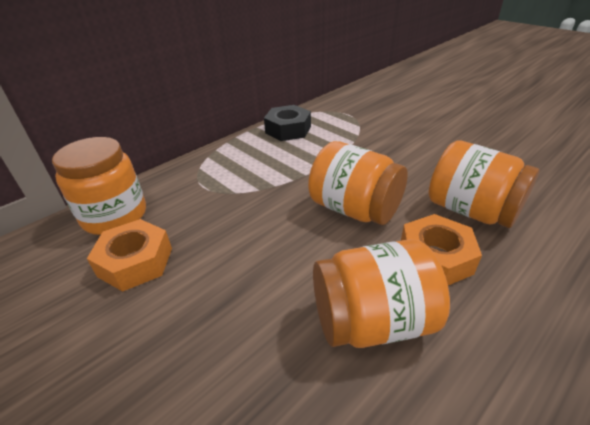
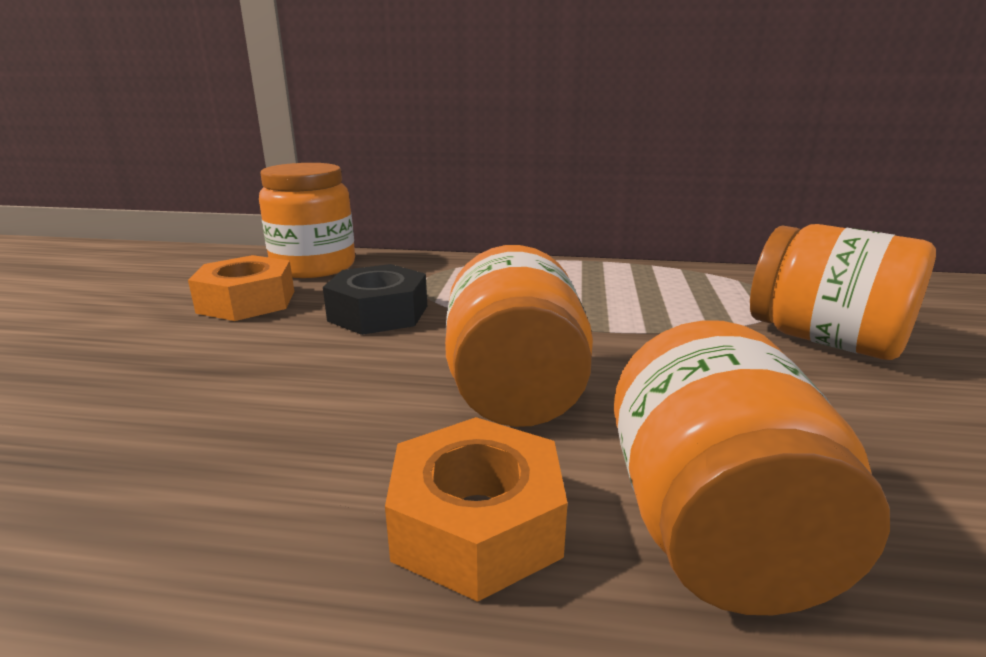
camera: 50 degrees right, 15 degrees down
black nut [264,105,311,141] -> black nut moved to [323,264,427,335]
orange jar [313,239,450,348] -> orange jar moved to [750,224,936,360]

